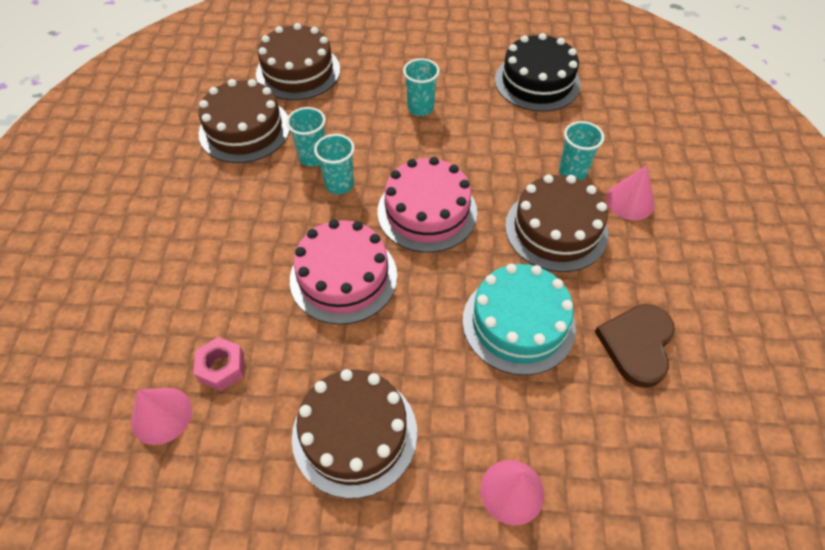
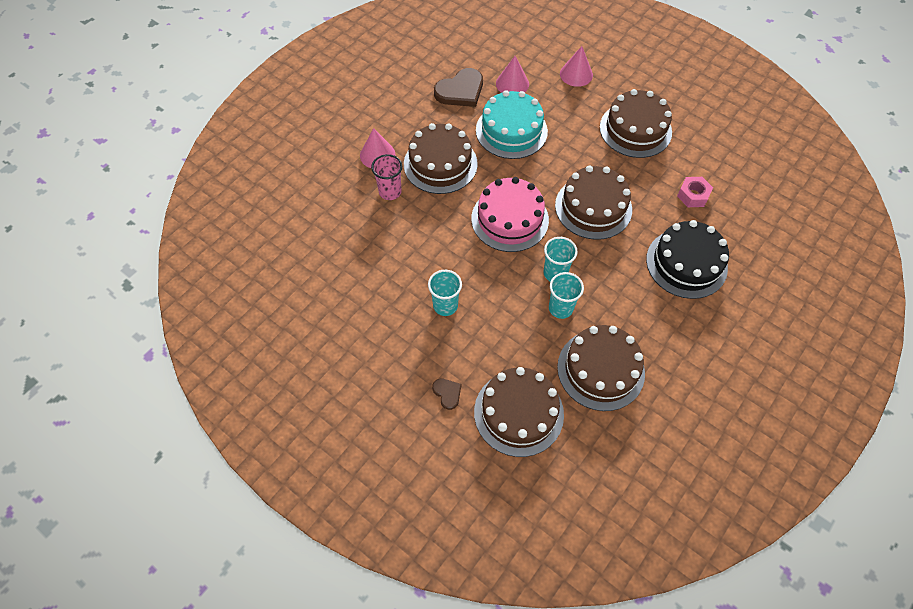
camera: 145 degrees left, 5 degrees up
pink cone [131,388,192,445] -> pink cone moved to [496,56,529,93]
pink cake [290,219,397,325] -> brown cake [555,165,632,240]
black cake [495,33,581,112] -> black cake moved to [646,220,729,299]
turquoise cup [559,121,604,180] -> pink cup [371,154,402,200]
none -> brown heart [432,378,462,410]

